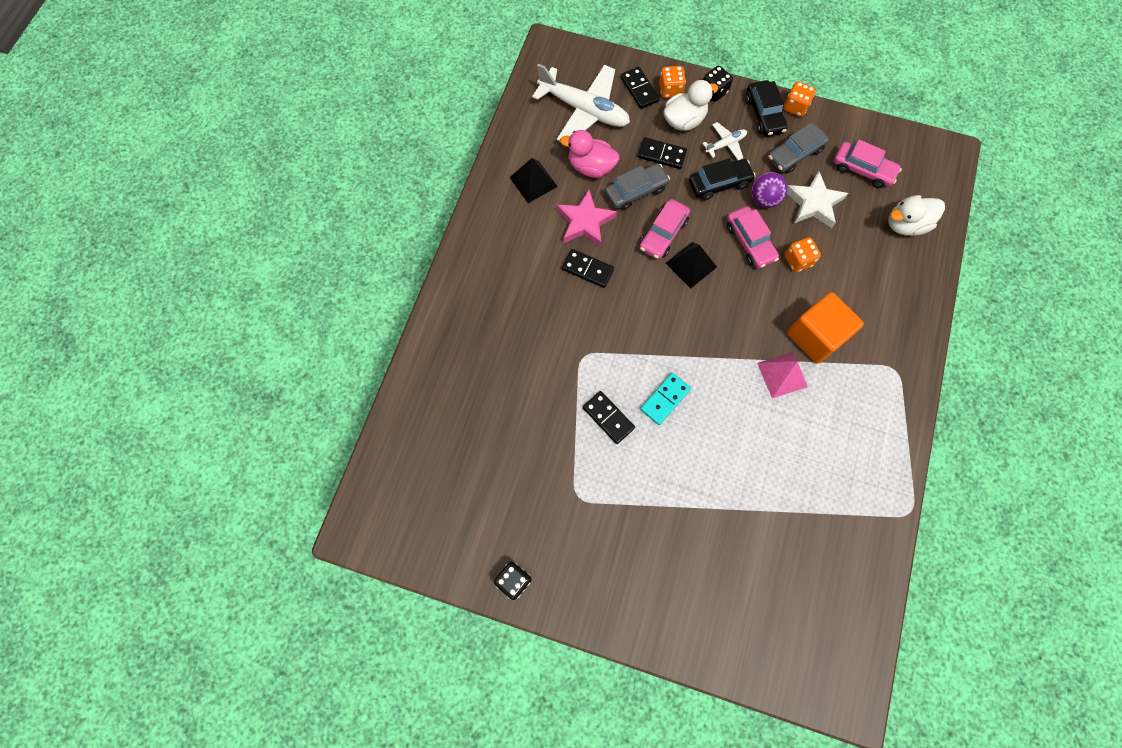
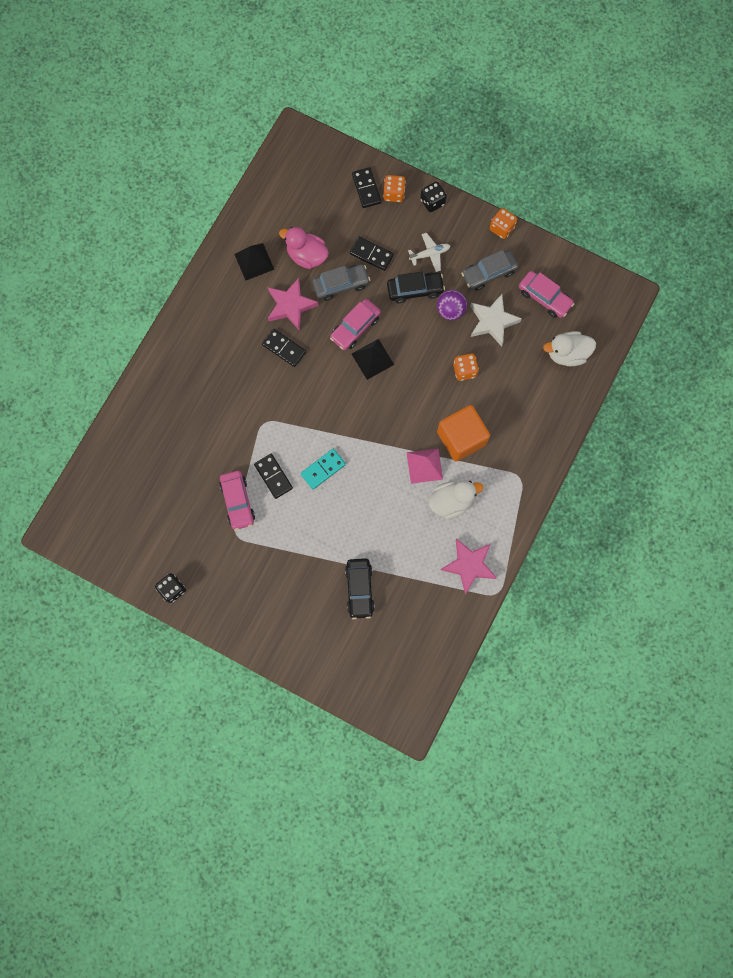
camera: 10 degrees right, 5 degrees up
white plane [532,63,630,141] -> none
white duck [663,80,718,131] -> white duck moved to [428,481,483,519]
pink car [727,206,779,268] -> pink car moved to [219,471,255,530]
black car [746,80,787,137] -> black car moved to [345,558,375,619]
none -> pink star [441,538,497,594]

